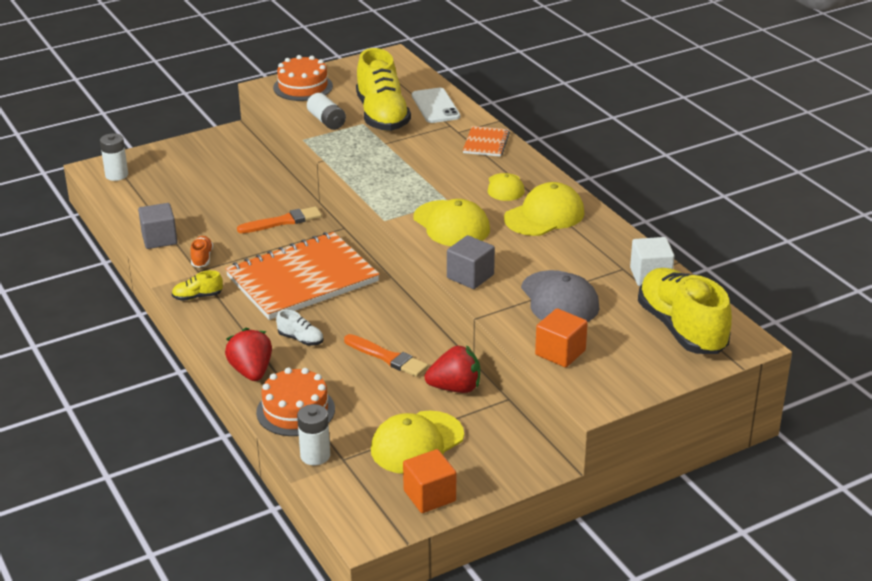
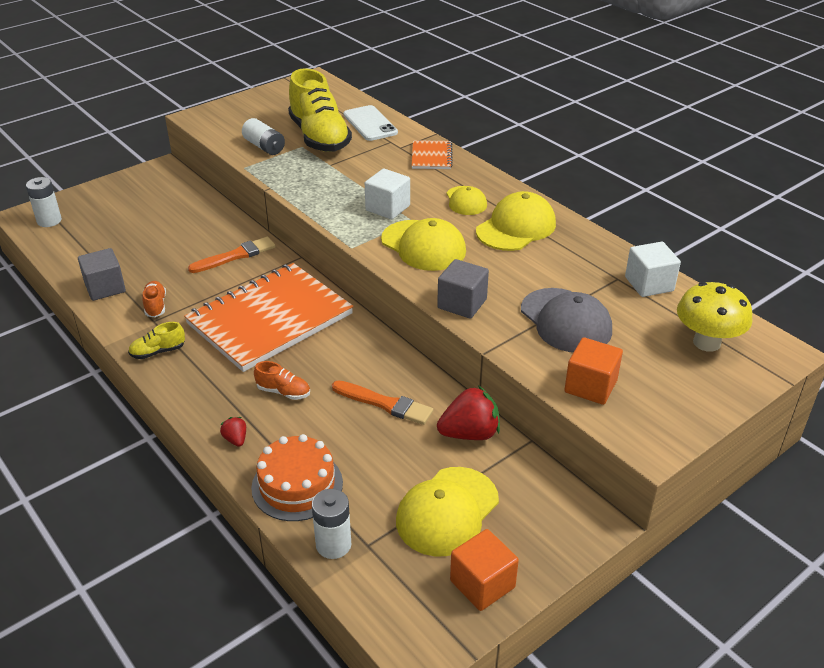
camera: 10 degrees left, 5 degrees up
red strawberry [225,328,272,381] -> red strawberry [220,417,246,447], size x0.49
orange cake [273,55,333,101] -> none
white shoe [276,310,324,346] -> orange shoe [254,361,310,400]
yellow shoe [638,268,732,354] -> yellow mushroom [677,282,752,352]
none -> white cube [365,169,410,219]

